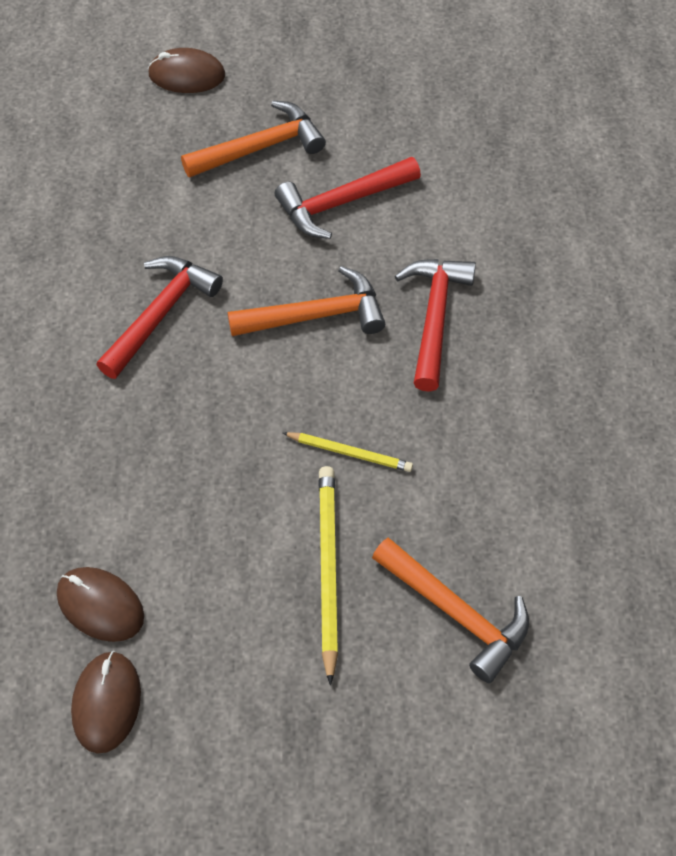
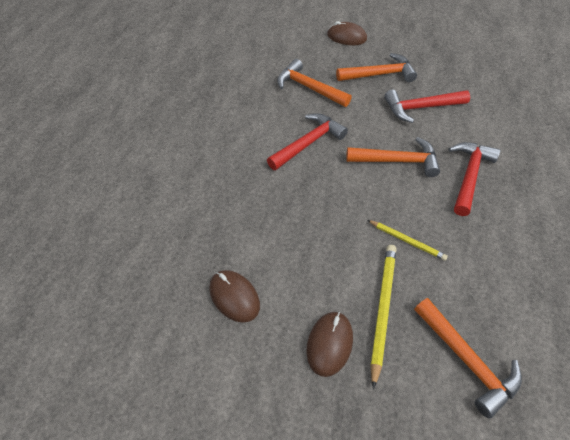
camera: 15 degrees right, 5 degrees down
brown mouse [71,651,141,754] -> brown mouse moved to [306,312,353,377]
none -> orange hammer [277,59,352,107]

